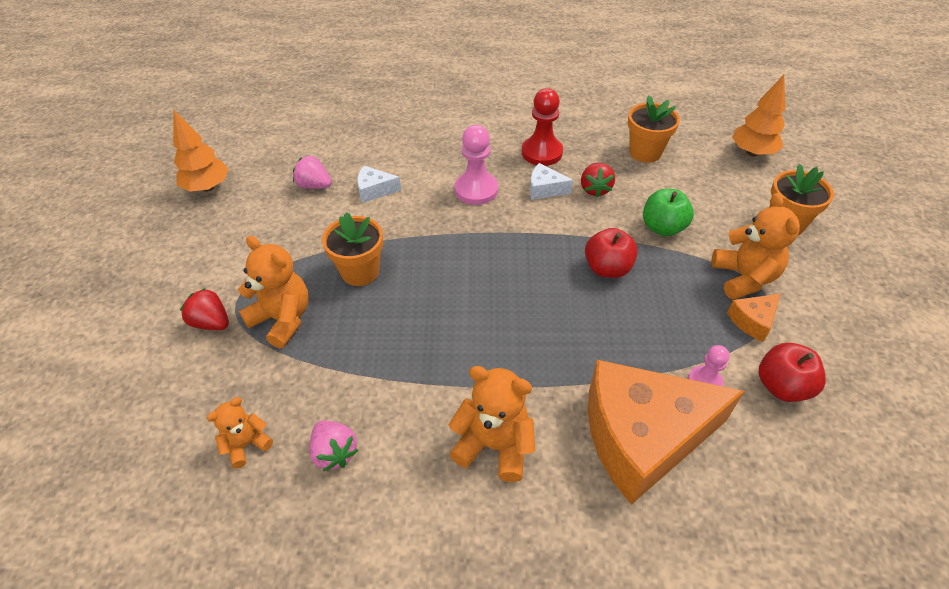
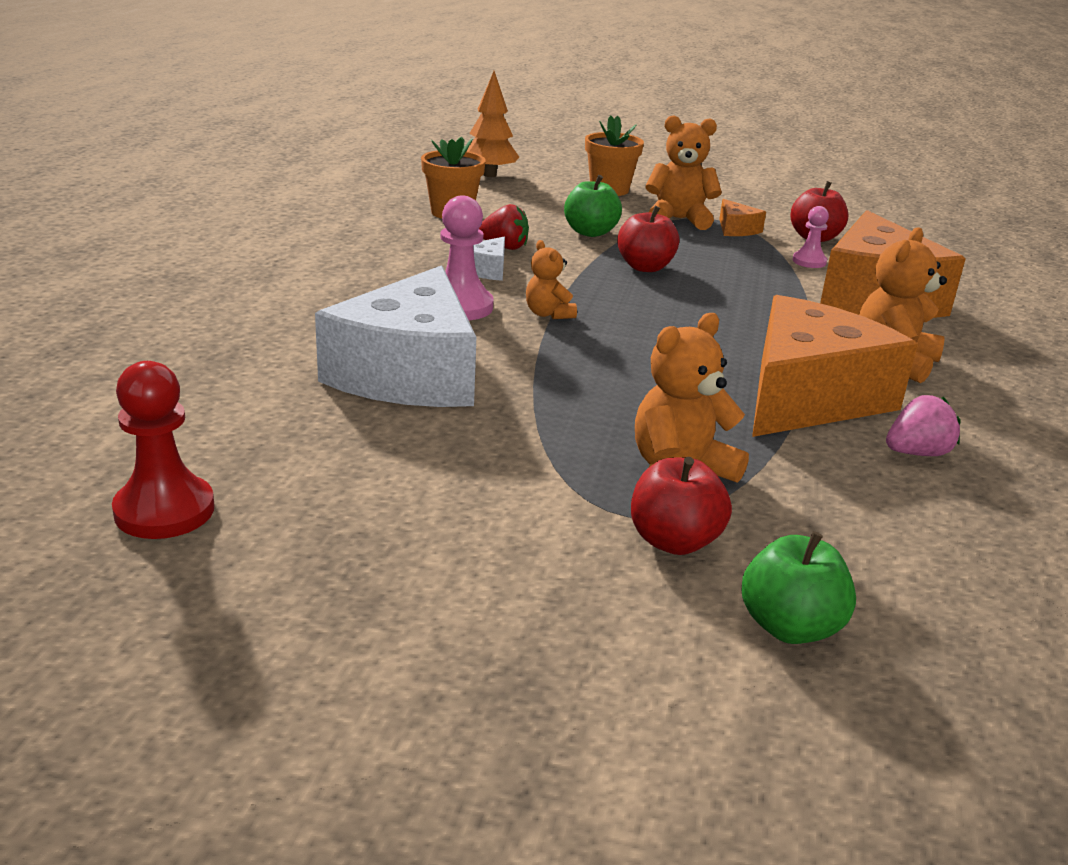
camera: 80 degrees left, 20 degrees down
orange tree [173,110,229,192] -> none
red strawberry [180,288,229,330] -> red apple [631,457,732,555]
orange teddy bear [207,397,273,468] -> orange teddy bear moved to [526,240,577,319]
pink strawberry [293,156,332,189] -> none
orange flower pot [322,212,383,286] -> none
white cheese [357,166,401,203] -> white cheese [315,266,476,407], size x2.45
red pawn [522,88,563,166] -> red pawn moved to [112,361,215,539]
none -> green apple [741,531,856,644]
none -> orange cheese [752,295,918,437]

